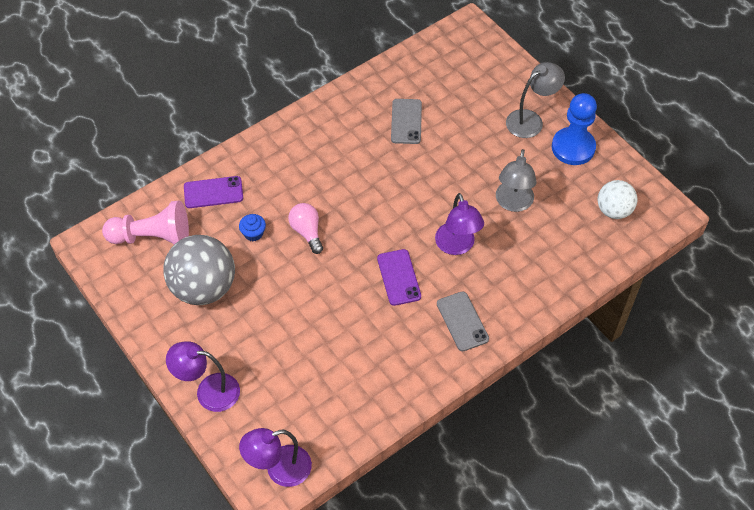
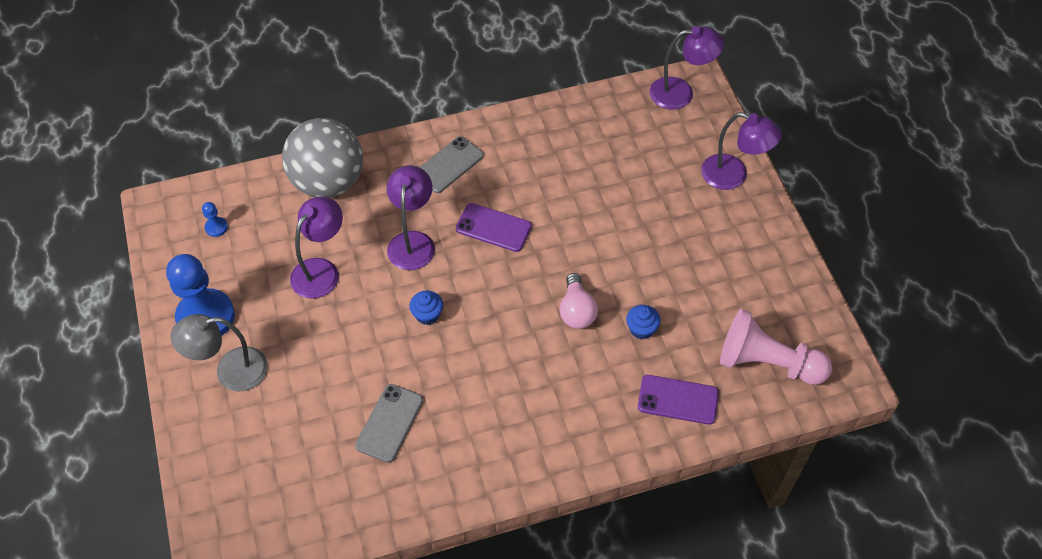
camera: 160 degrees left, 0 degrees up
grey ball [163,235,235,305] -> grey ball moved to [282,118,363,198]
purple phone [377,249,421,306] -> purple phone turned 75 degrees counterclockwise [456,203,532,252]
grey phone [437,291,489,351] -> grey phone turned 45 degrees clockwise [420,136,484,193]
grey lamp [496,149,537,212] -> purple lamp [290,196,343,299]
white ball [598,180,637,219] -> blue pawn [202,202,228,237]
none -> blue cupcake [409,291,443,325]

